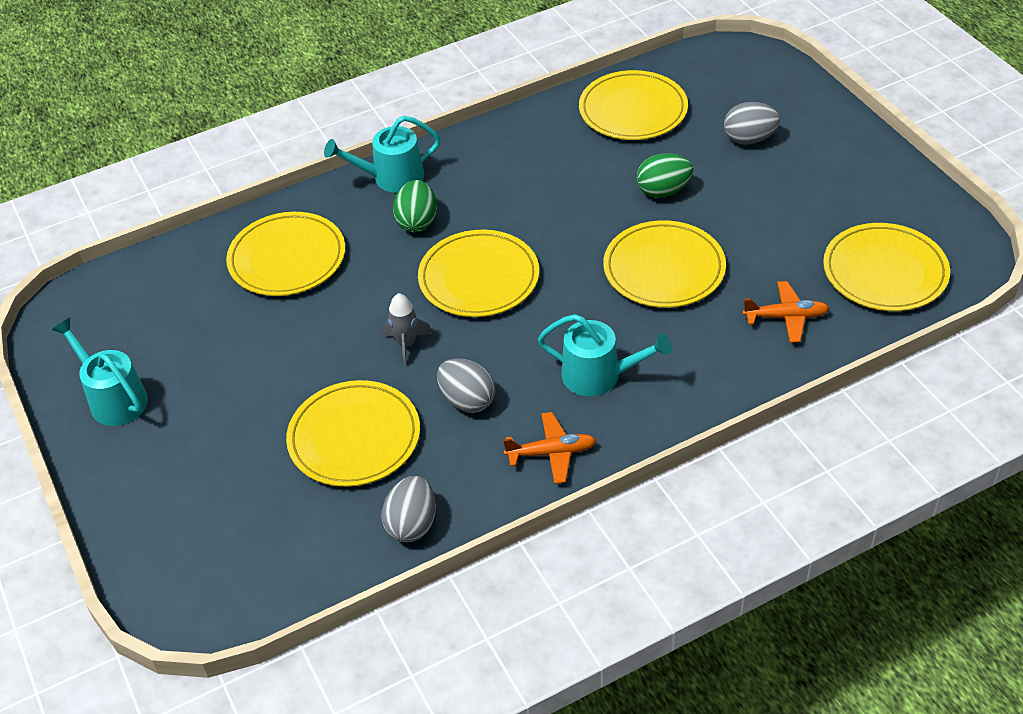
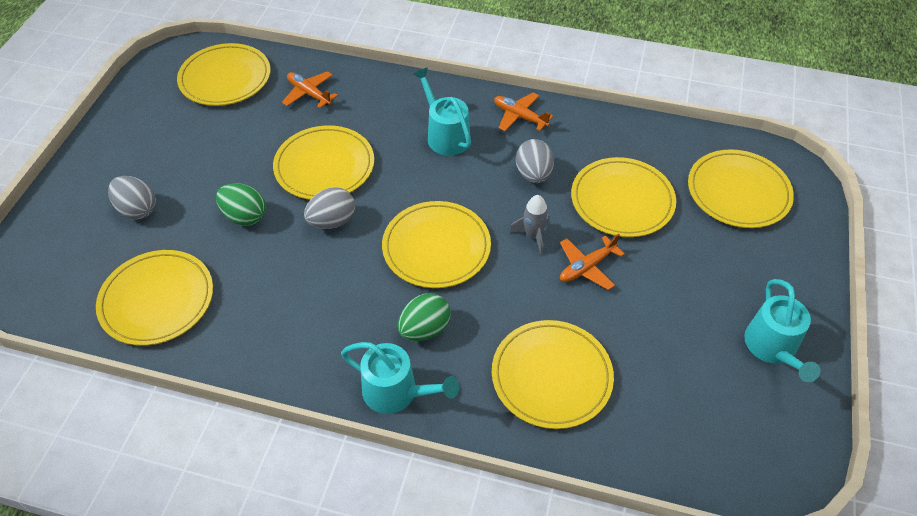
camera: 140 degrees left, 5 degrees up
grey egg [381,476,436,542] -> grey egg moved to [304,187,355,229]
none -> orange plane [560,234,625,290]
none -> yellow plate [688,149,794,228]

